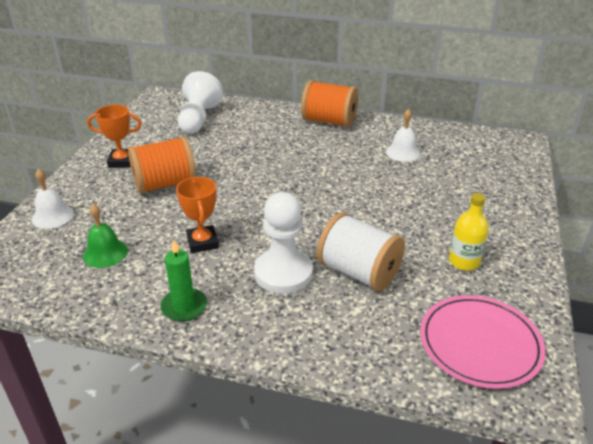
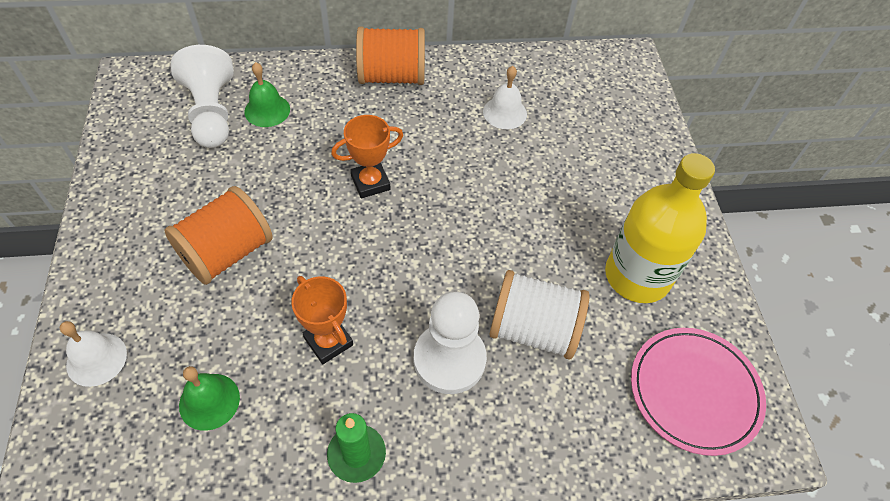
camera: 25 degrees left, 20 degrees up
orange trophy [87,104,142,168] -> orange trophy moved to [331,115,403,198]
yellow bottle [449,193,489,271] -> yellow bottle [605,153,715,303], size x1.86
none -> green bell [244,62,290,127]

